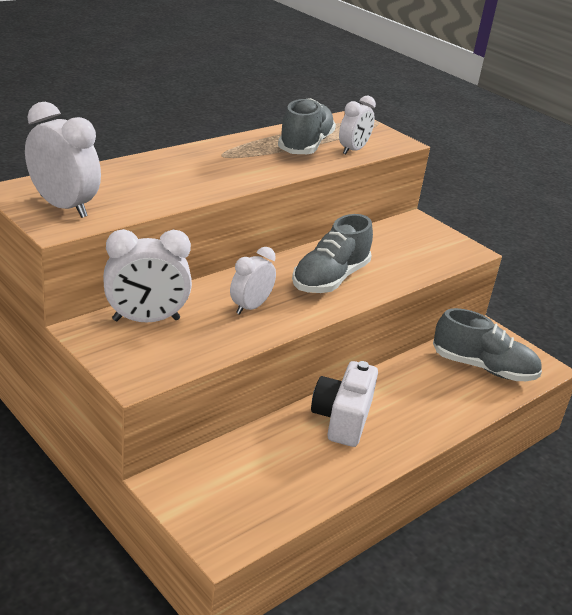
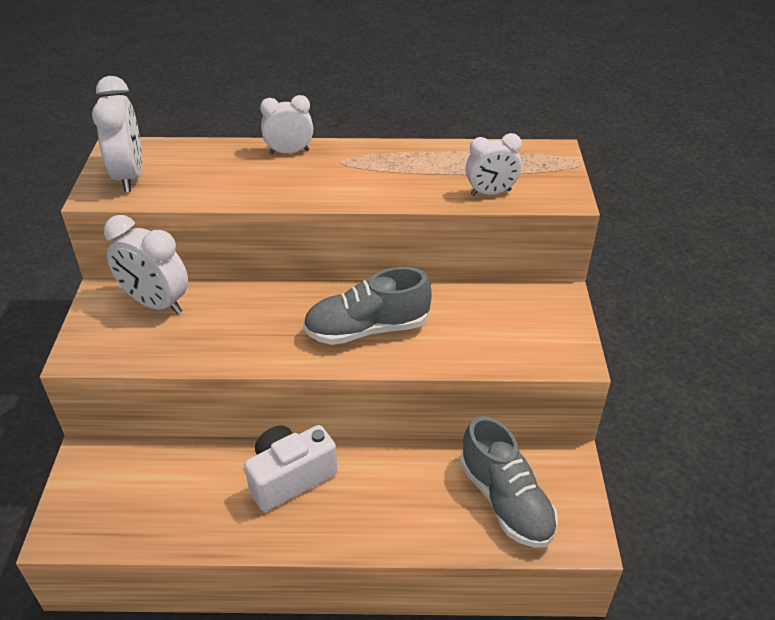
camera: 45 degrees right, 10 degrees up
white clock [230,247,276,315] -> white clock moved to [260,95,313,154]
grey shoe [278,98,336,154] -> none

